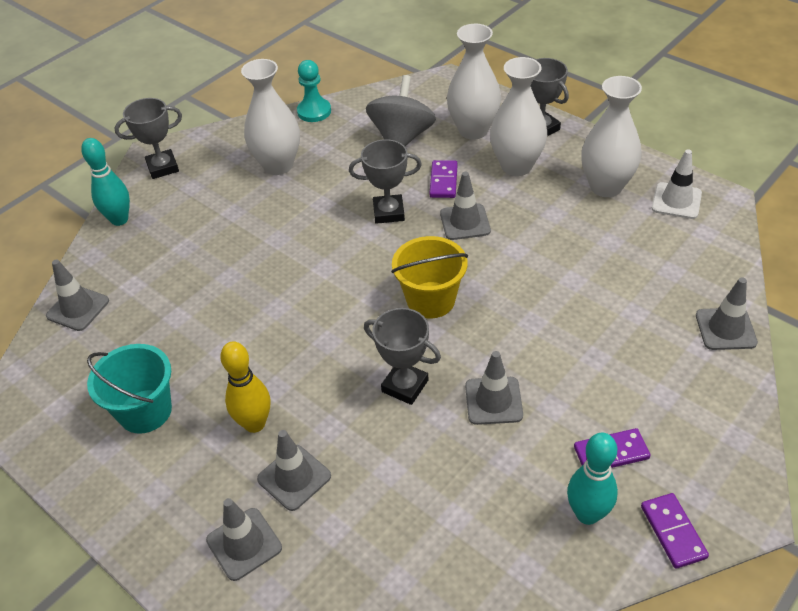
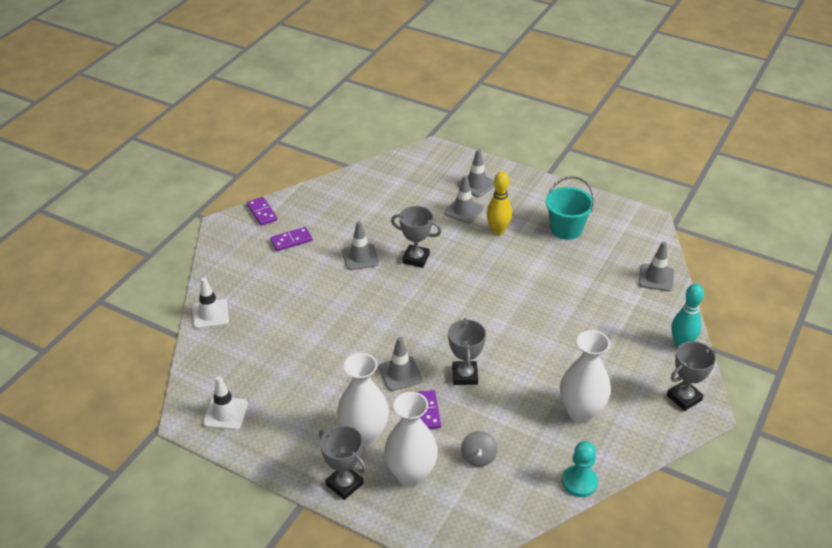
camera: 165 degrees right, 5 degrees down
grey trophy [349,139,422,224] -> grey trophy turned 75 degrees counterclockwise [448,318,486,385]
grey spinning top [366,75,436,146] -> grey spinning top [461,431,498,467], size x0.53
yellow bucket [391,236,468,318] -> none
turquoise bowling pin [567,433,618,525] -> none
white vase [581,76,642,197] -> none
grey traffic cone [696,277,758,350] -> white traffic cone [192,277,229,329]

